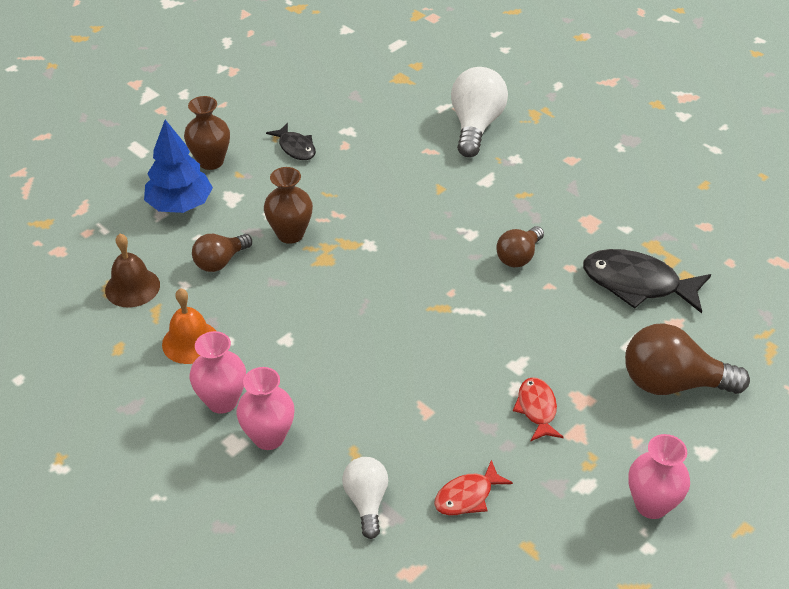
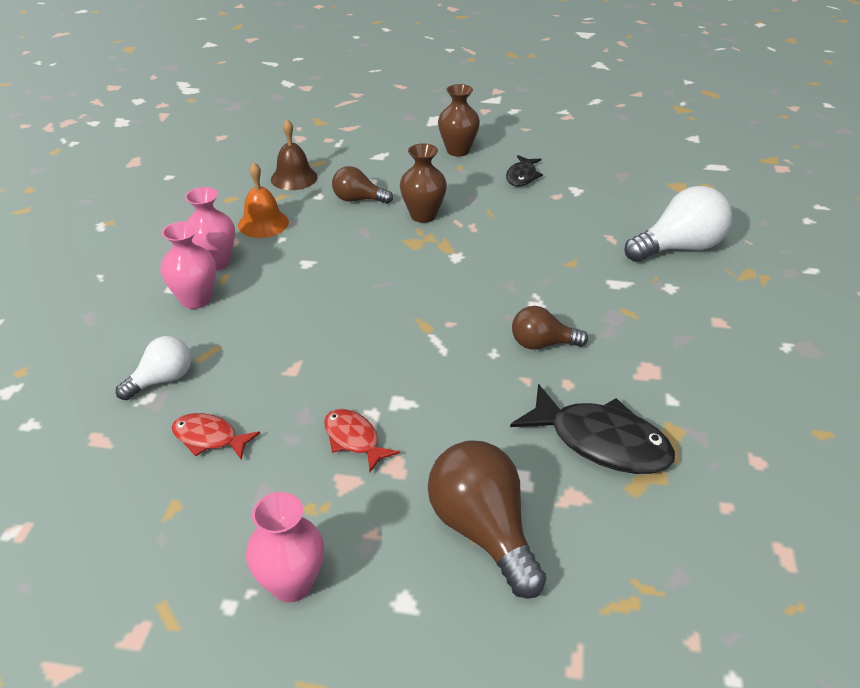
camera: 55 degrees right, 5 degrees down
blue tree [144,120,213,213] -> none
red fish [513,377,564,442] -> red fish turned 90 degrees counterclockwise [324,409,400,472]
black fish [583,249,711,313] -> black fish turned 135 degrees clockwise [510,384,675,474]

